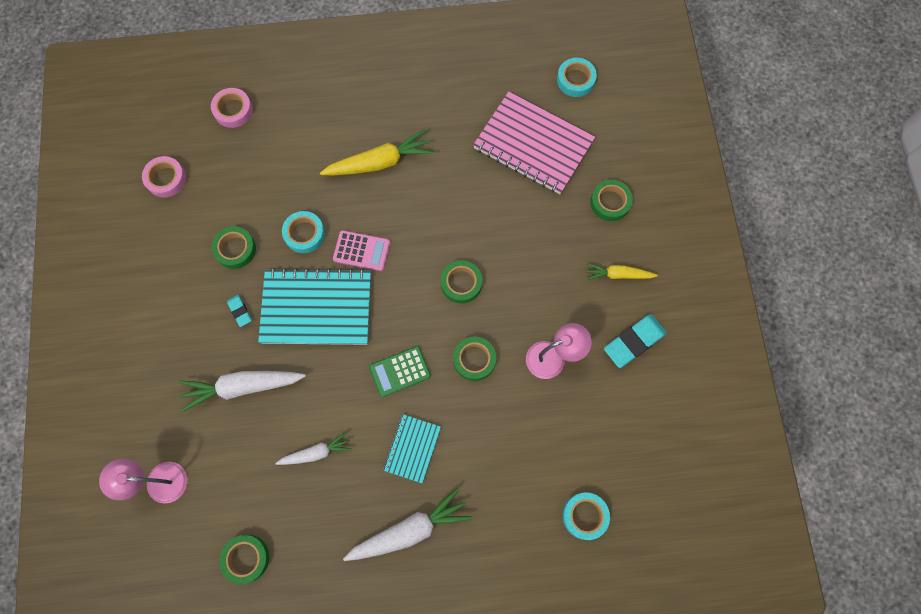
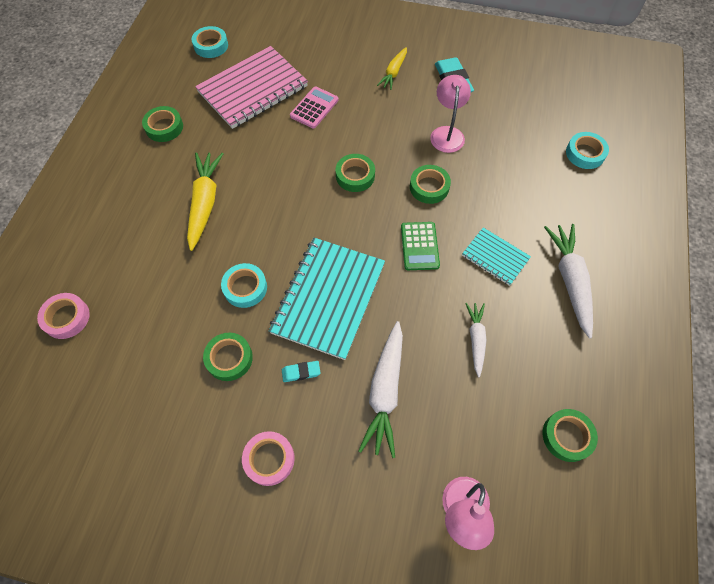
camera: 70 degrees left, 10 degrees down
pink tape [142,156,186,198] -> pink tape moved to [242,431,295,486]
pink calculator [333,230,390,271] -> pink calculator moved to [290,86,339,129]
green tape [590,180,633,221] -> green tape moved to [142,106,183,142]

